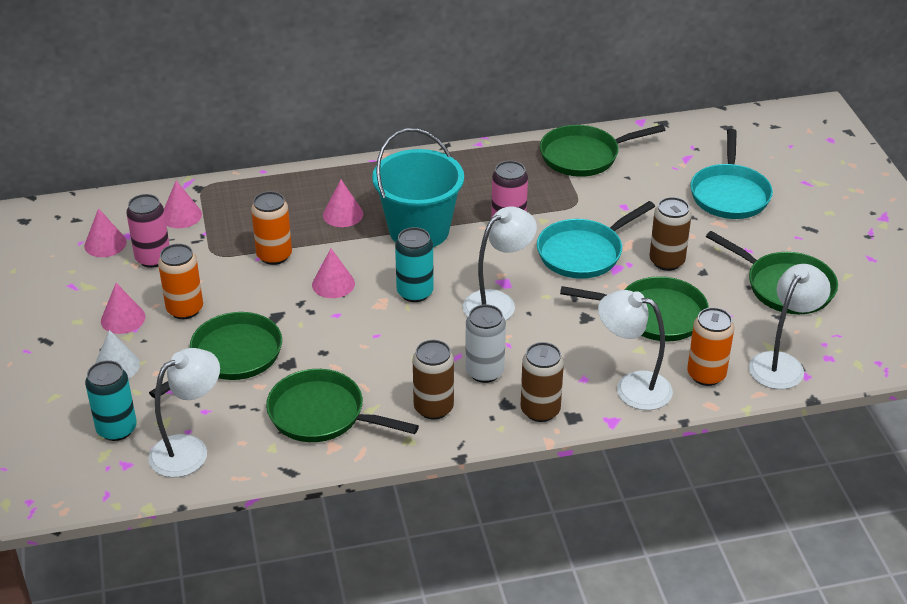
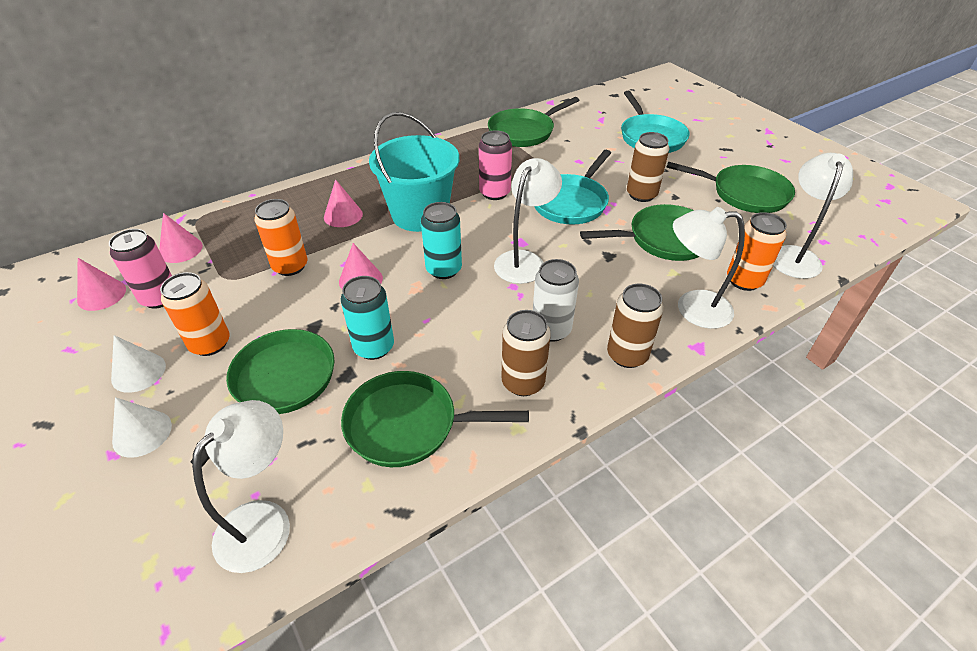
camera: 20 degrees left, 5 degrees up
turquoise can [85,360,137,441] -> turquoise can moved to [341,276,394,360]
pink cone [101,283,145,334] -> white cone [111,335,166,393]

